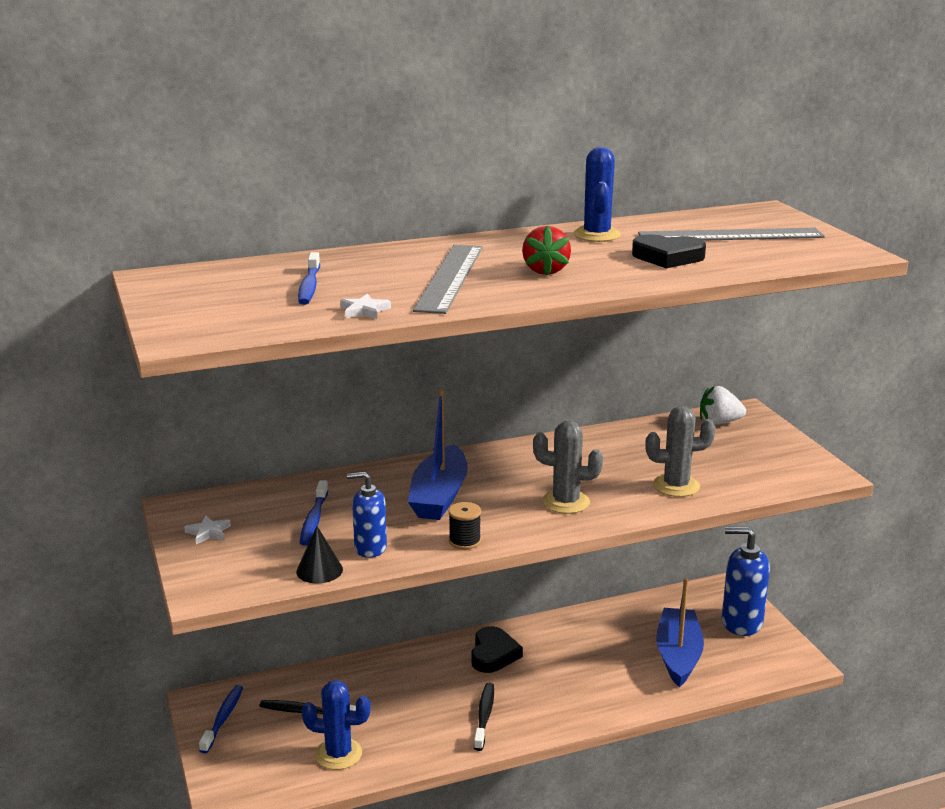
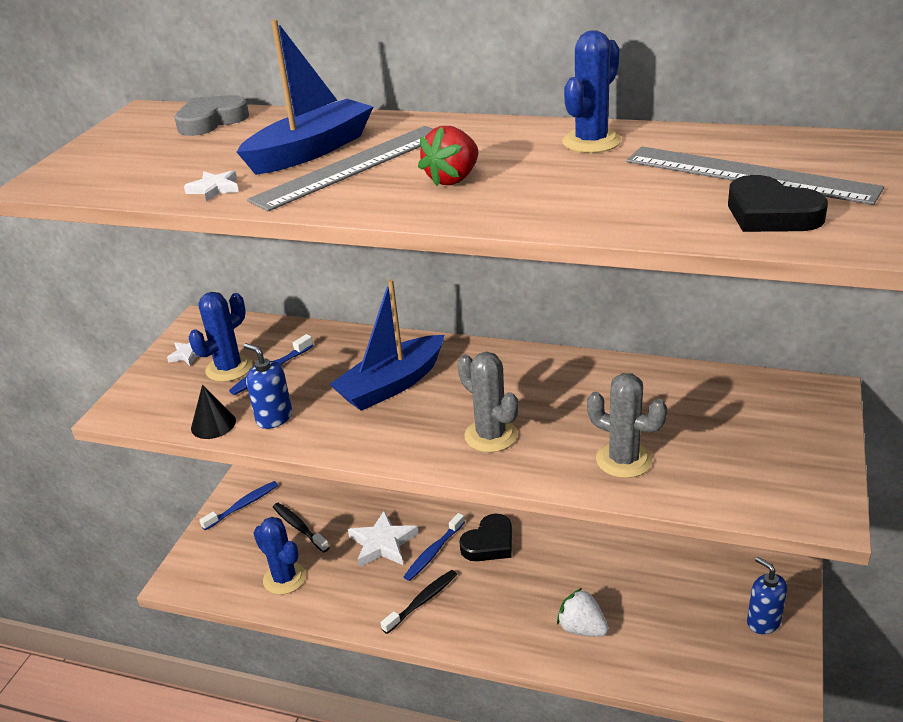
camera: 40 degrees right, 10 degrees up
blue toothbrush [298,252,320,305] -> blue toothbrush moved to [404,513,465,581]
black spool [449,502,481,550] -> none
black heart [632,234,706,268] -> black heart moved to [728,175,828,232]
blue boat [656,578,704,687] -> blue boat moved to [237,19,373,175]
white strawberry [700,386,746,425] -> white strawberry moved to [557,588,609,637]
blue soap dispenser [722,527,770,636] -> blue soap dispenser [747,557,787,634], size x0.62
none -> grey heart [174,95,249,136]
none -> blue cactus [189,292,252,382]
none -> white star [348,510,419,567]

